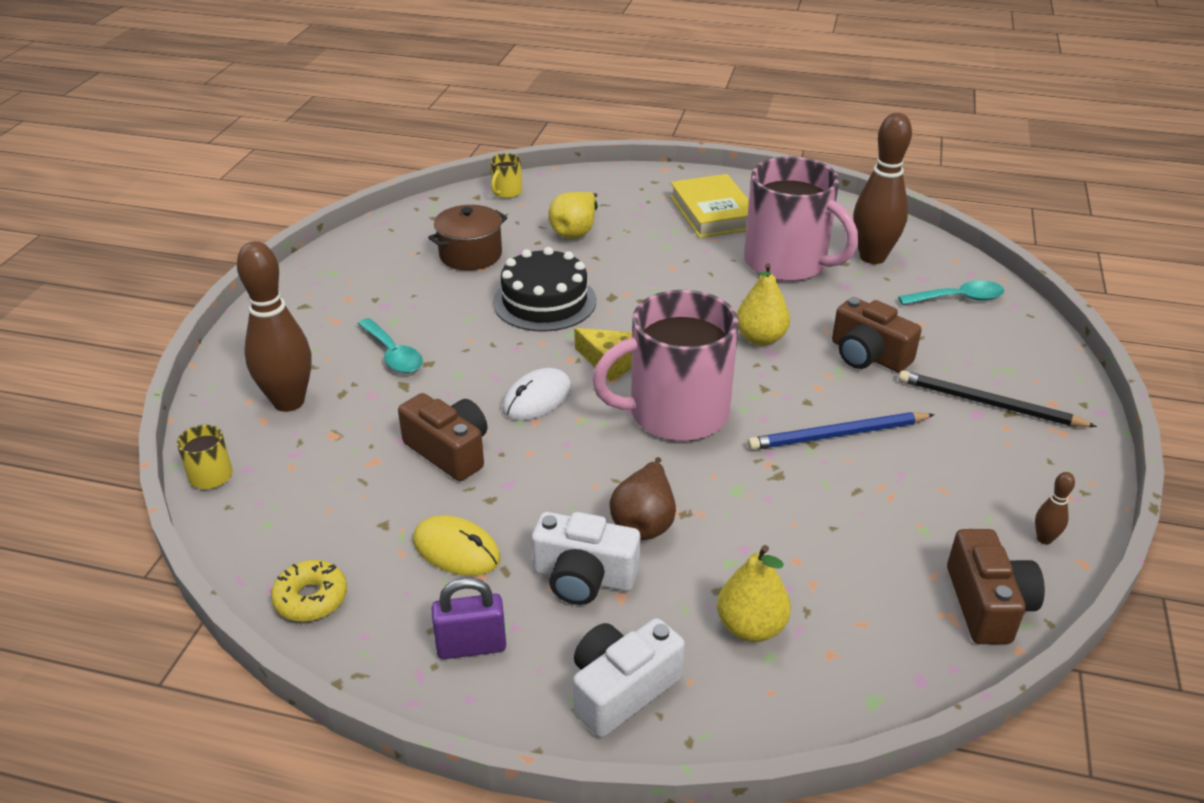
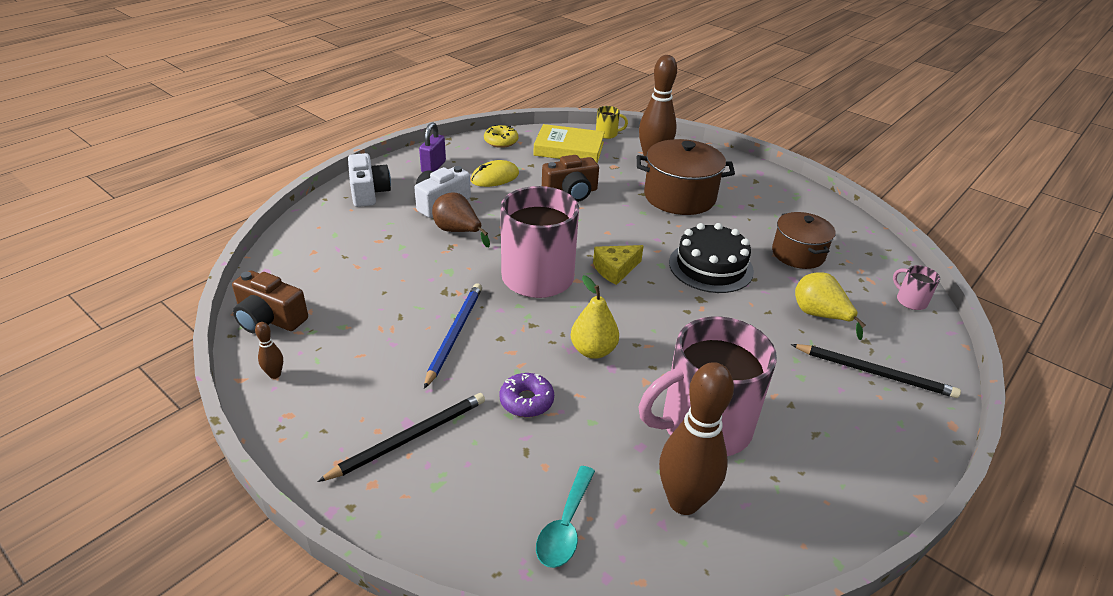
camera: 115 degrees right, 0 degrees up
turquoise spoon [358,318,423,373] -> brown pot [637,139,735,215]
yellow mug [490,153,522,198] -> pink mug [893,265,940,310]
white mouse [502,368,571,421] -> none
yellow book [670,174,749,238] -> yellow book moved to [534,124,605,163]
yellow pear [717,545,791,642] -> none
brown camera [832,297,922,372] -> purple donut [500,373,554,417]
none -> black pencil [791,344,961,398]

